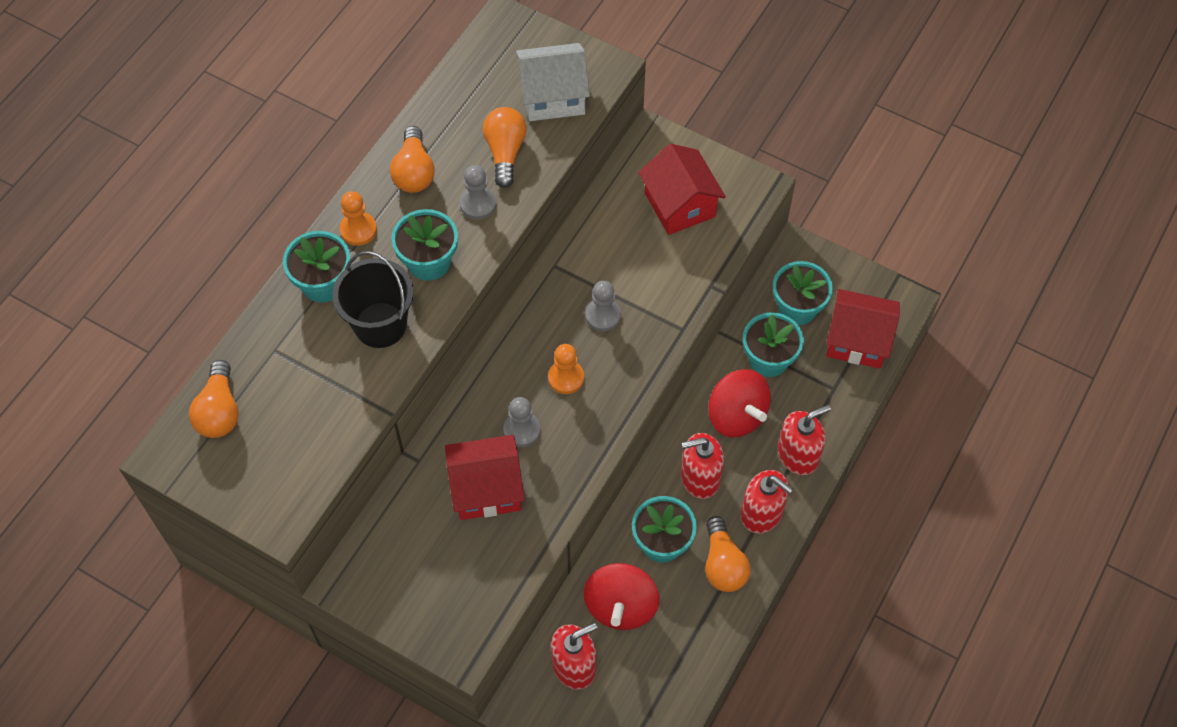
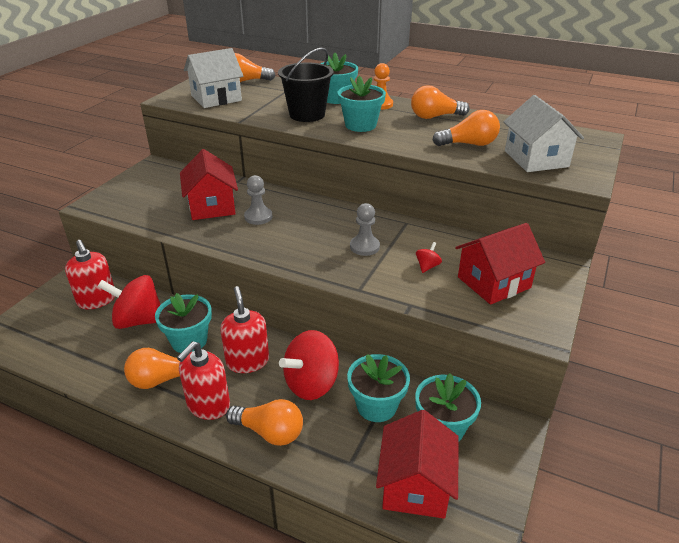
camera: 85 degrees right, 25 degrees down
grey pawn [460,165,496,220] -> none
orange pawn [548,344,584,394] -> none
red soap dispenser [778,405,831,475] -> orange light bulb [226,399,303,446]
none -> white house [184,48,243,108]
none -> red spinning top [416,242,442,273]

